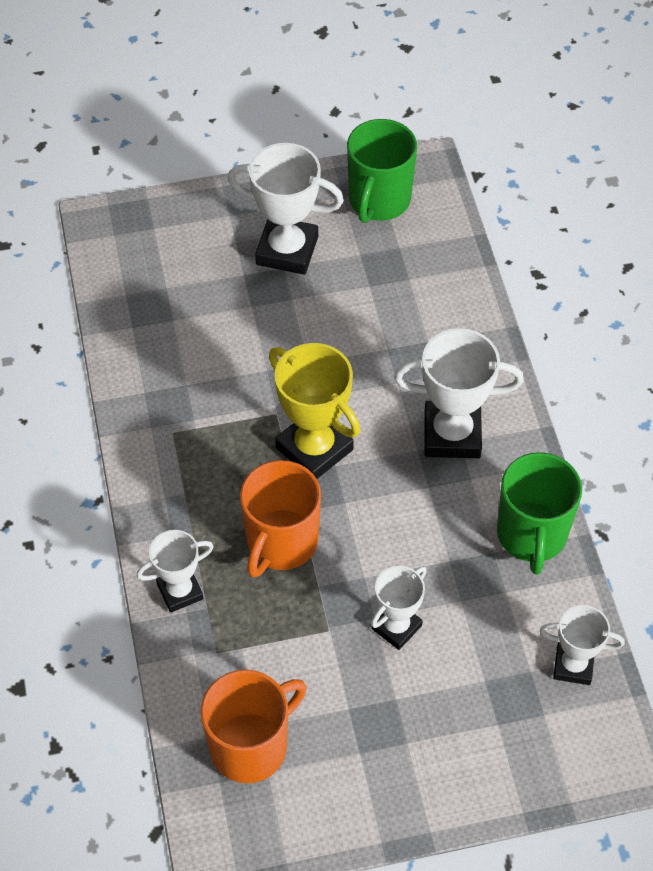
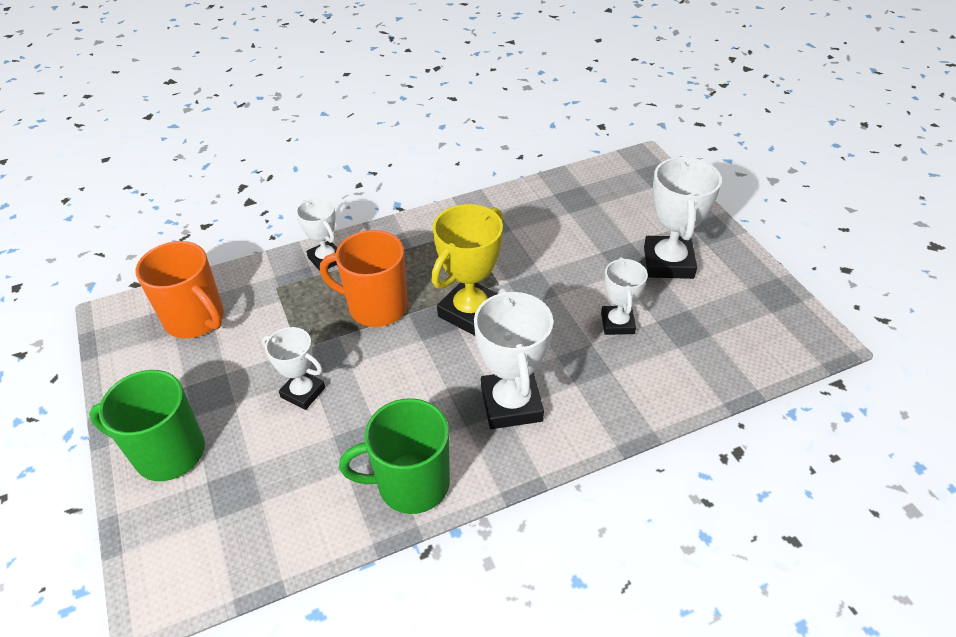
camera: 80 degrees right, 10 degrees down
green mug [347,119,417,223] -> green mug moved to [89,370,205,481]
white trophy [540,605,625,685] -> white trophy moved to [601,257,648,335]

